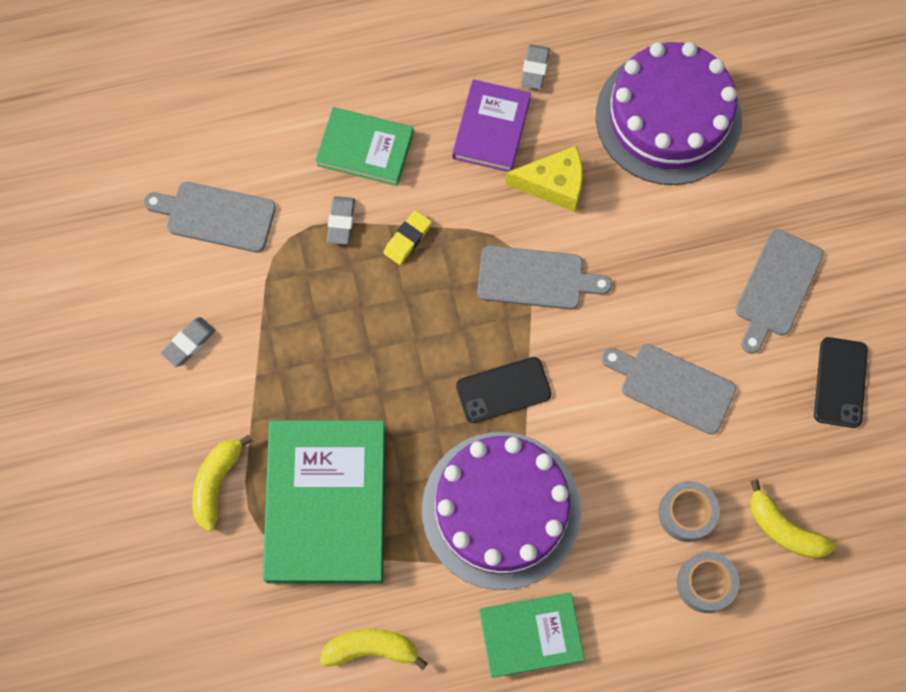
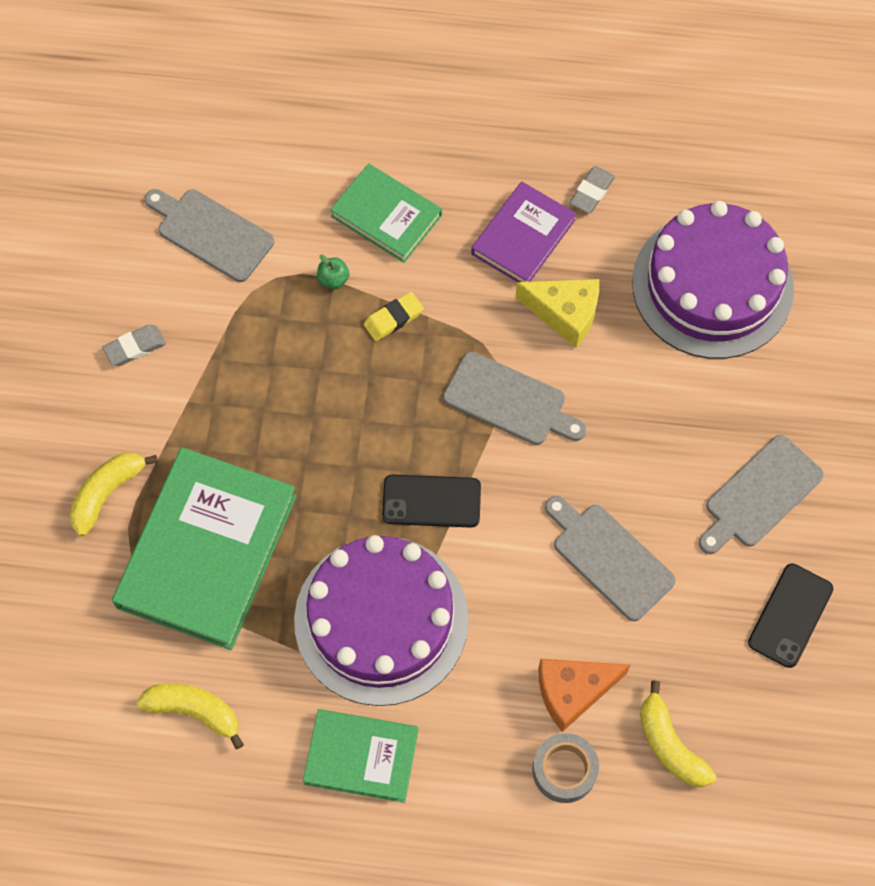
camera: 20 degrees right, 5 degrees down
grey eraser [327,196,355,244] -> green apple [317,255,349,289]
grey tape [658,481,720,542] -> orange cheese [538,659,630,732]

